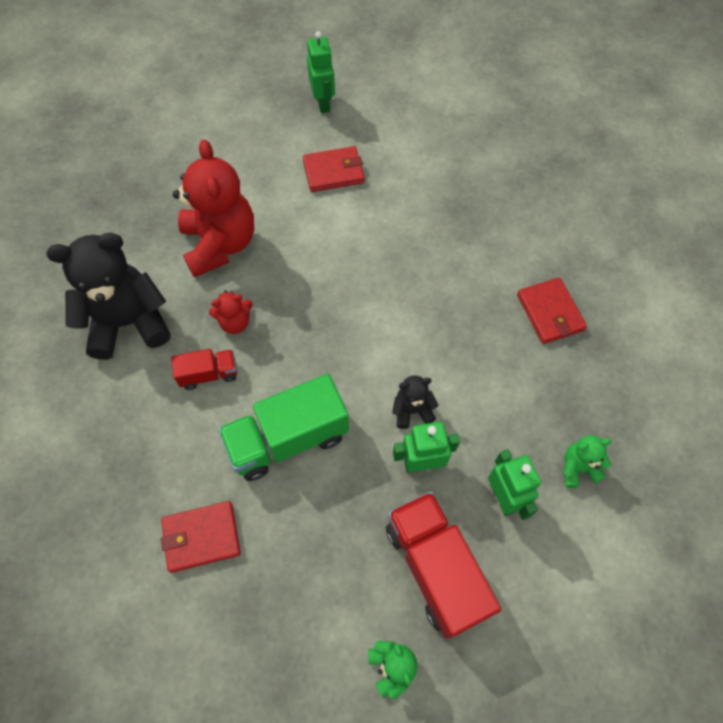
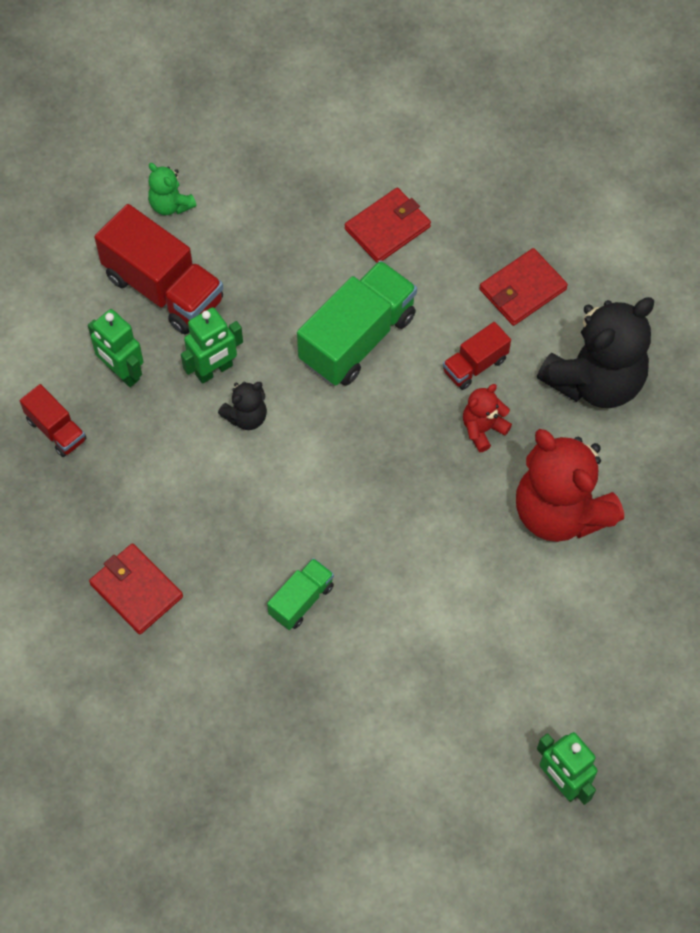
camera: 155 degrees right, 0 degrees up
red wallet [303,146,365,192] -> red wallet moved to [479,248,568,326]
green teddy bear [563,435,612,488] -> red truck [20,384,87,457]
none -> green truck [267,558,334,630]

